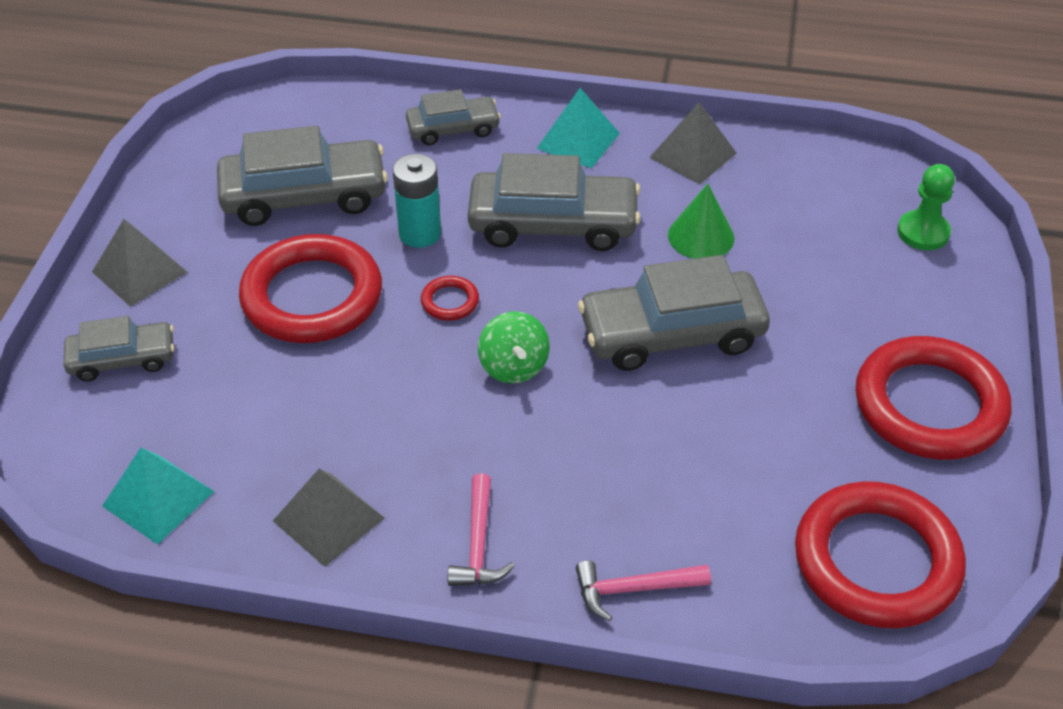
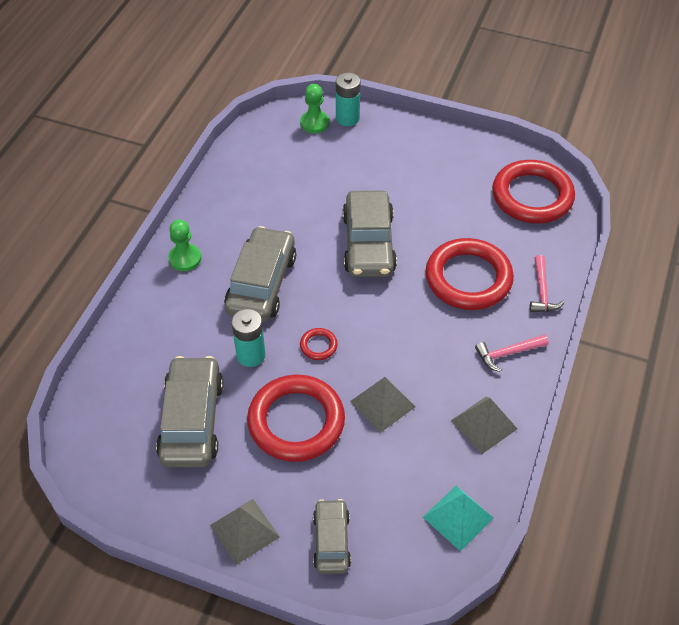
camera: 80 degrees left, 5 degrees up
grey car [406,89,501,145] -> none
pink hammer [448,473,515,586] -> pink hammer turned 150 degrees clockwise [475,334,549,372]
green spinning top [478,311,550,384] -> none
turquoise pyramid [536,88,620,169] -> green pawn [168,220,201,271]
grey pyramid [649,102,736,184] -> grey pyramid moved to [350,377,415,433]
green cone [668,184,734,259] -> none
red ring [856,336,1012,460] -> red ring moved to [425,238,514,310]
none -> turquoise battery [336,73,360,126]

